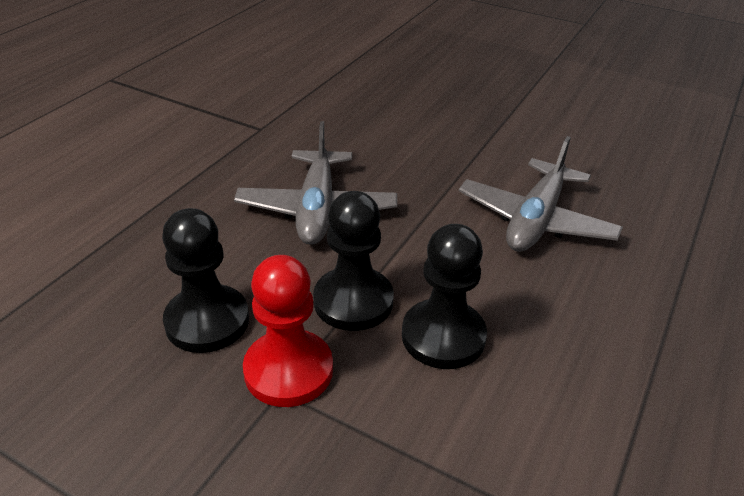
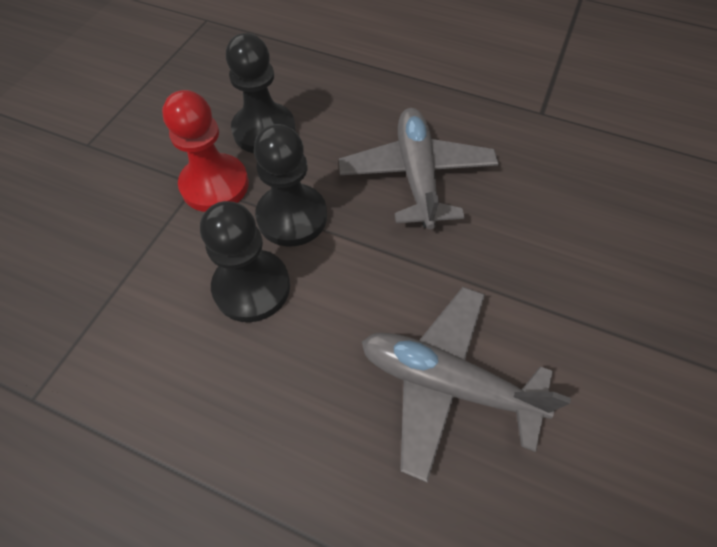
camera: 85 degrees right, 20 degrees up
grey plane [234,121,397,245] -> grey plane turned 90 degrees clockwise [339,108,499,229]

